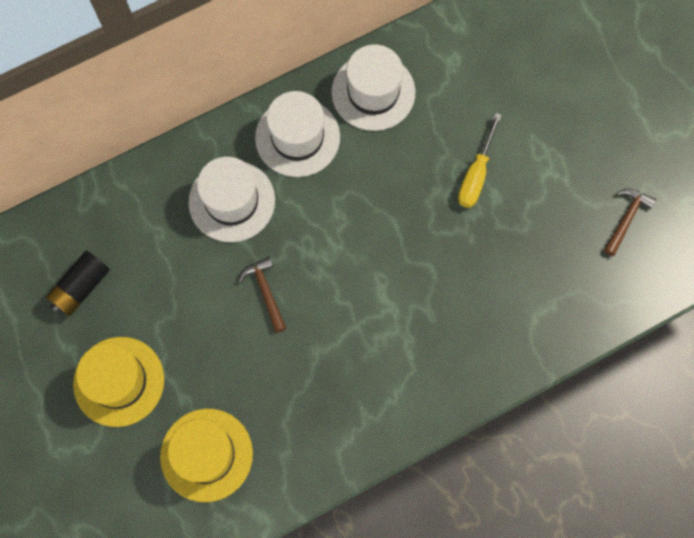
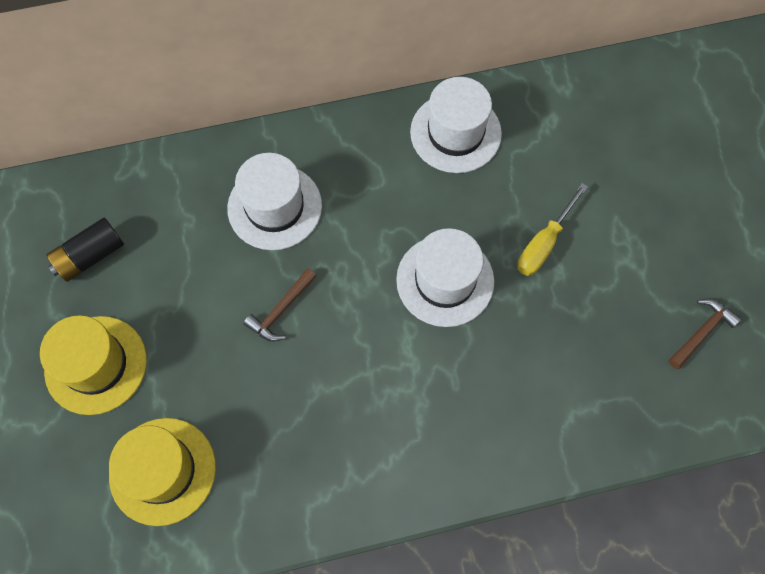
camera: 15 degrees right, 5 degrees down
brown hammer [238,257,286,333] -> brown hammer turned 135 degrees counterclockwise [244,268,317,342]
white hat [255,91,340,177] -> white hat moved to [396,228,494,327]

